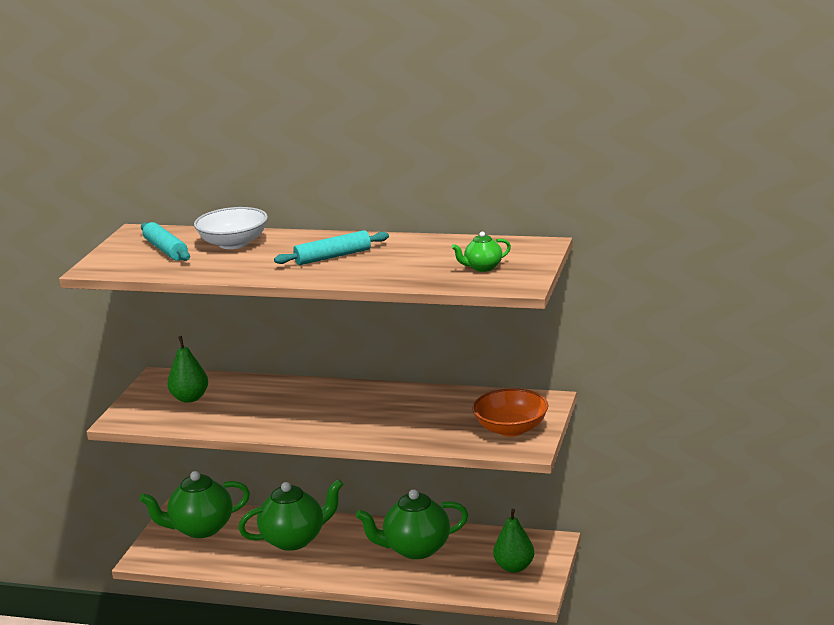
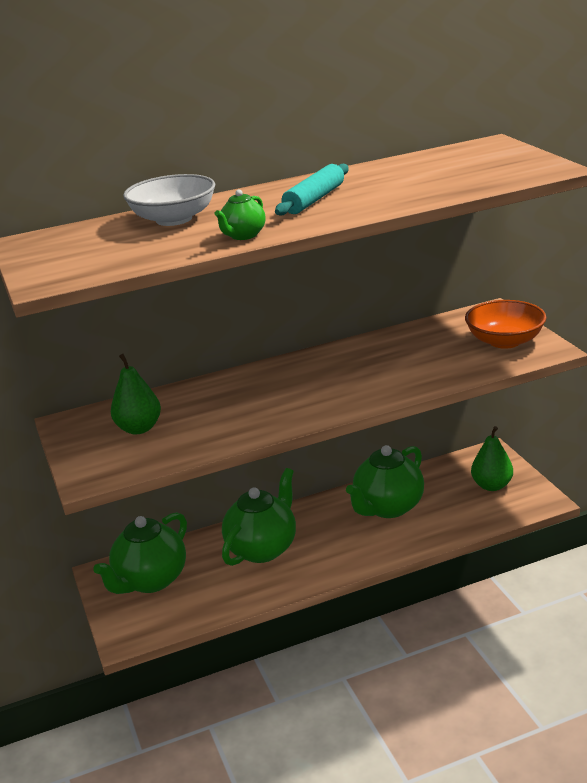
camera: 35 degrees left, 5 degrees up
turquoise rolling pin [141,222,190,261] -> none
green teapot [451,232,511,272] -> green teapot moved to [215,189,265,240]

